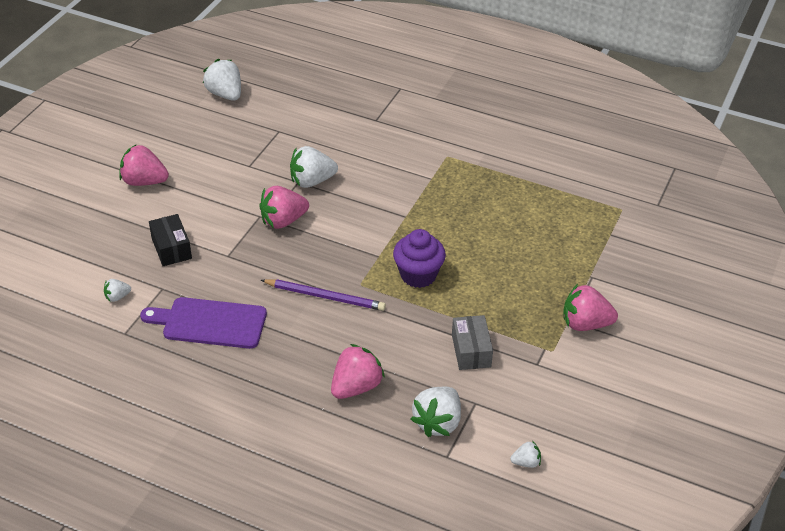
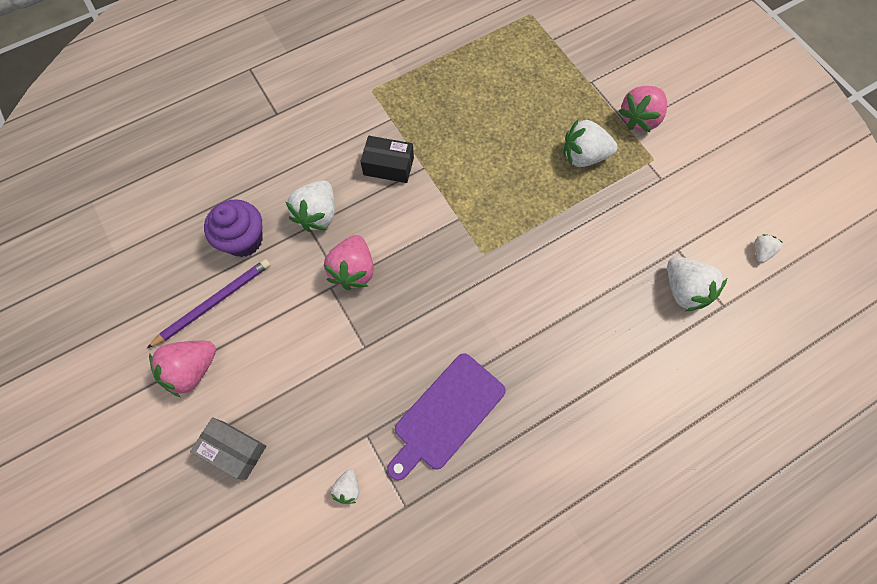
camera: 55 degrees left, 25 degrees up
black box [149,214,192,266] -> black box moved to [360,136,414,183]
white strawberry [203,59,241,101] -> white strawberry moved to [563,119,618,167]
purple pencil [261,279,386,311] -> purple pencil moved to [147,259,270,348]
pink strawberry [331,344,385,399] -> none
purple cupcake [393,229,446,288] -> purple cupcake moved to [204,199,263,257]
grey box [452,315,493,370] -> grey box moved to [190,417,266,480]

